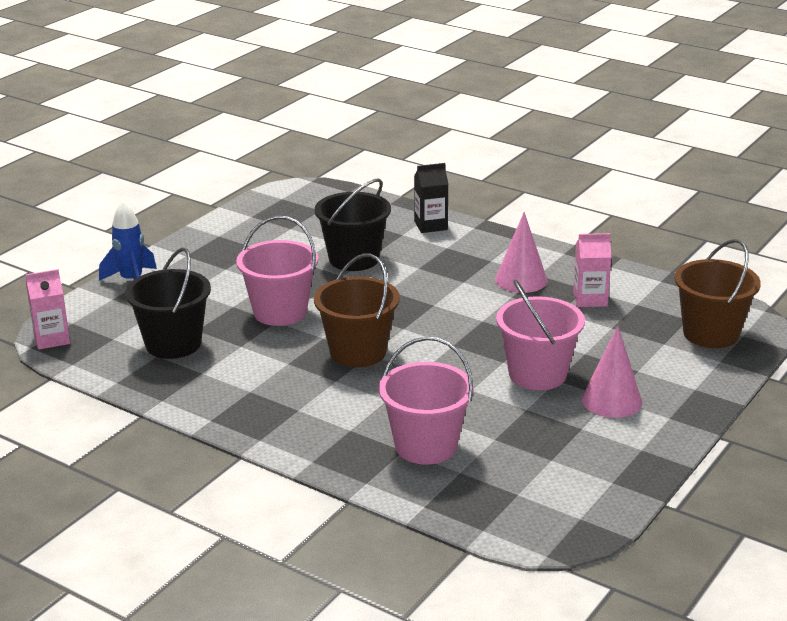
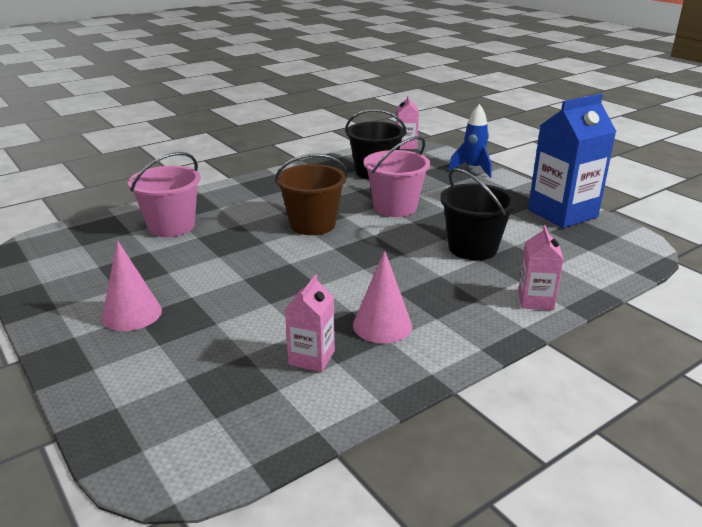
camera: 110 degrees right, 0 degrees up
black carton [414,163,448,233] -> pink carton [518,225,564,310]
pink bucket [496,280,585,390] -> none
brown bucket [674,239,761,348] -> none
none -> blue carton [528,94,617,228]

